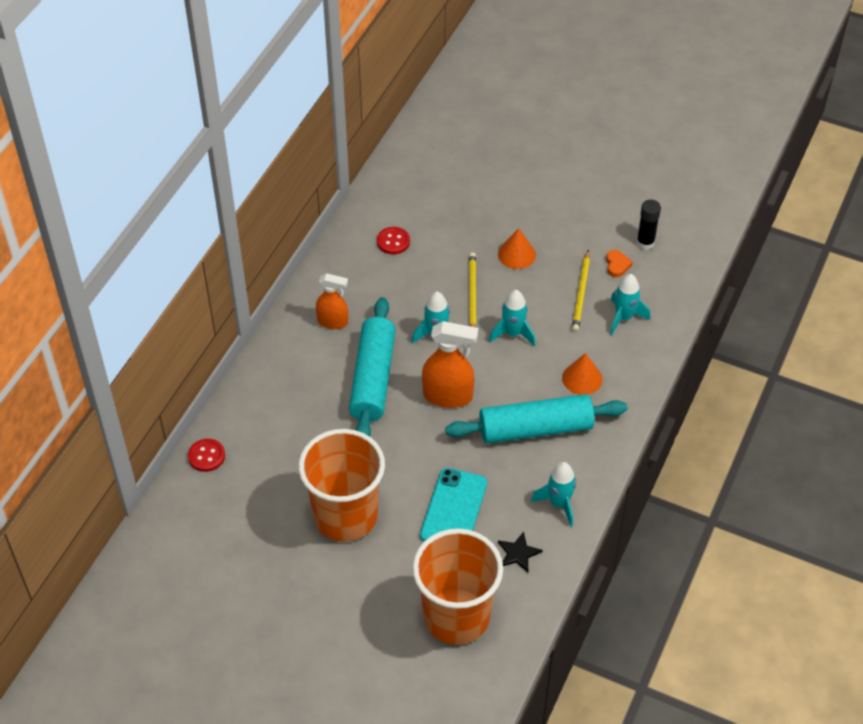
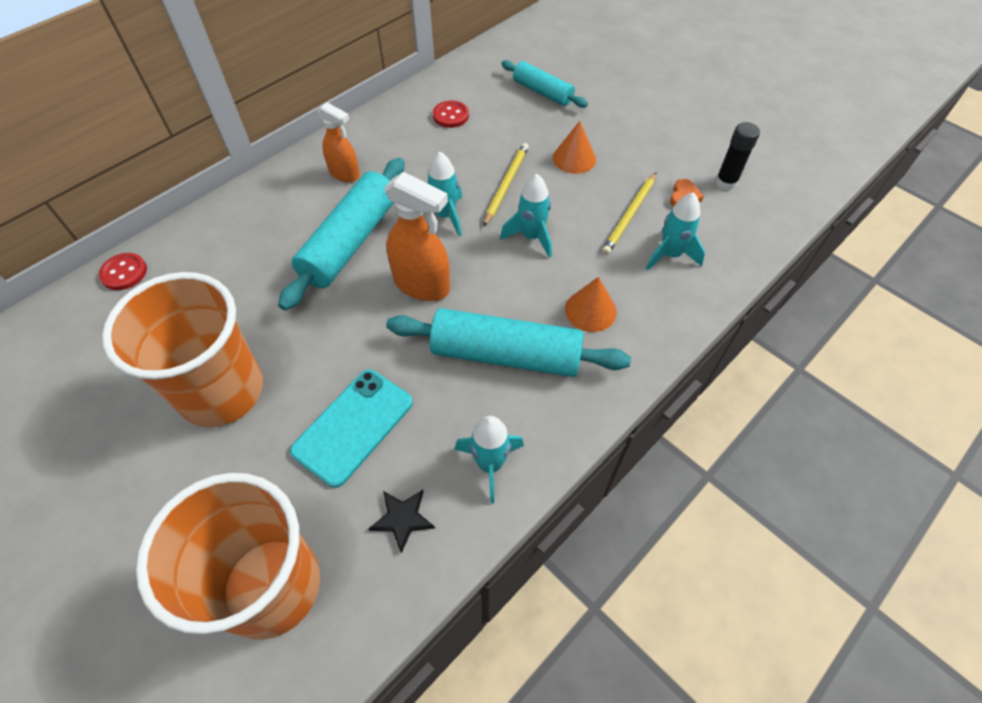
camera: 20 degrees right, 5 degrees up
none -> turquoise rolling pin [501,60,588,108]

